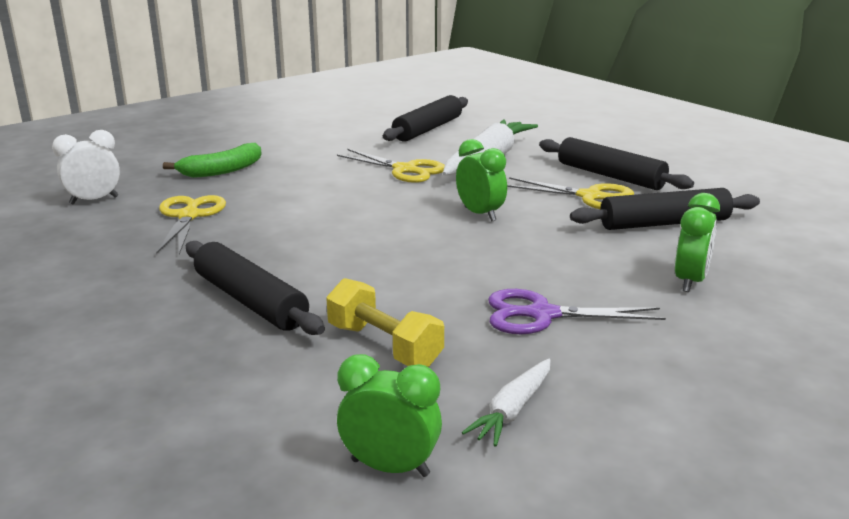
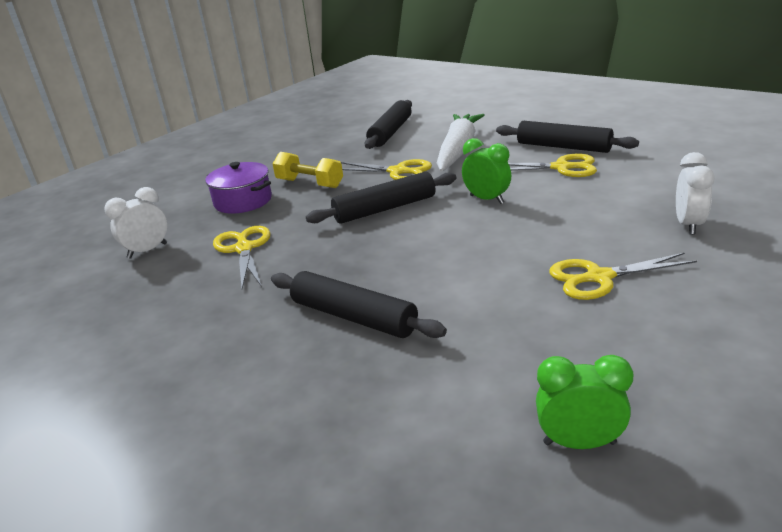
camera: 10 degrees left, 5 degrees up
green banana [163,143,262,178] -> purple pot [206,162,272,214]
yellow dumbbell [326,278,444,367] -> yellow dumbbell moved to [273,152,343,188]
white carrot [462,359,551,447] -> none
purple scissors [488,289,666,334] -> yellow scissors [549,252,697,300]
black rolling pin [570,188,760,230] -> black rolling pin moved to [306,172,457,224]
green clock [675,193,720,292] -> white clock [676,152,714,235]

